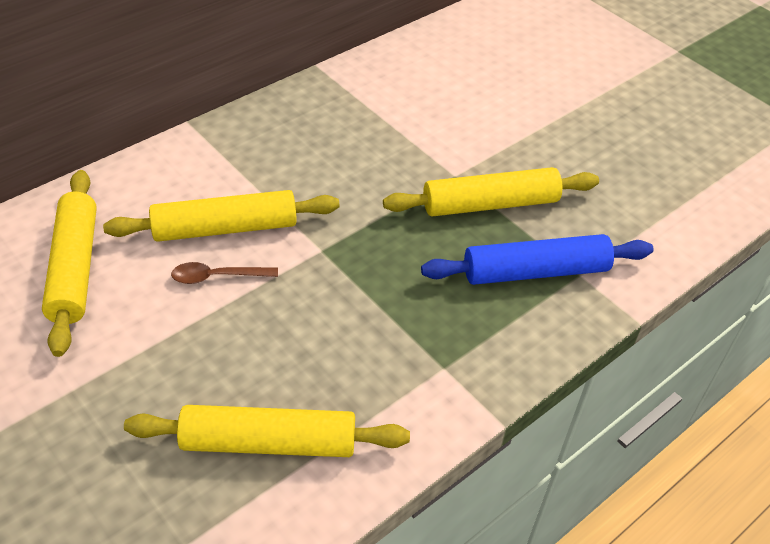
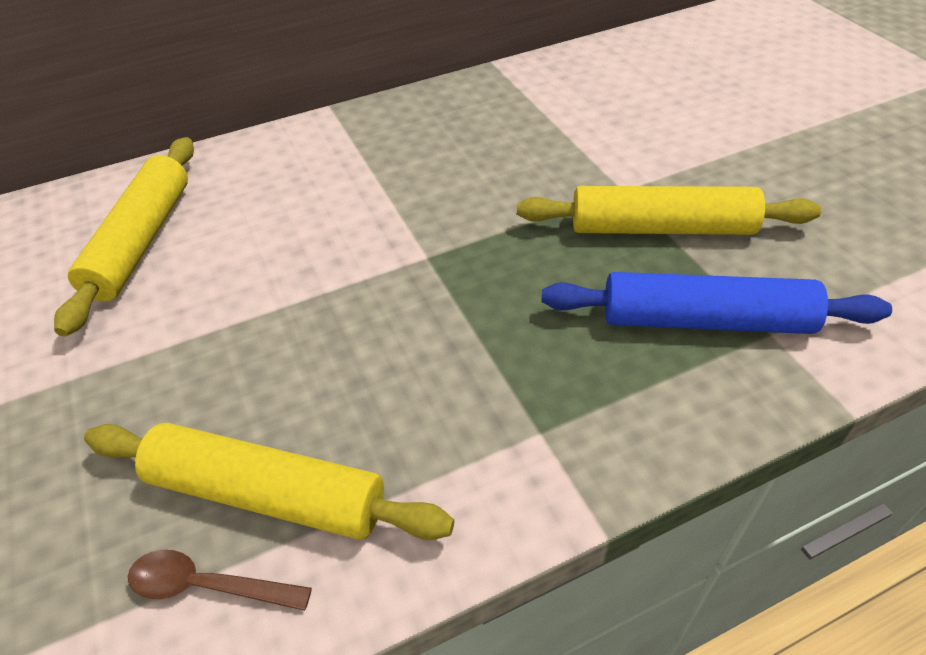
camera: 20 degrees right, 0 degrees up
yellow rolling pin [103,190,340,242] -> none
brown spoon [171,262,278,284] -> brown spoon moved to [128,550,312,611]

